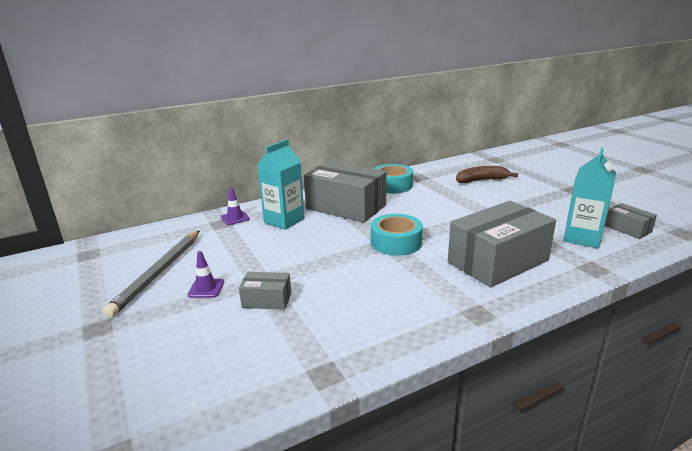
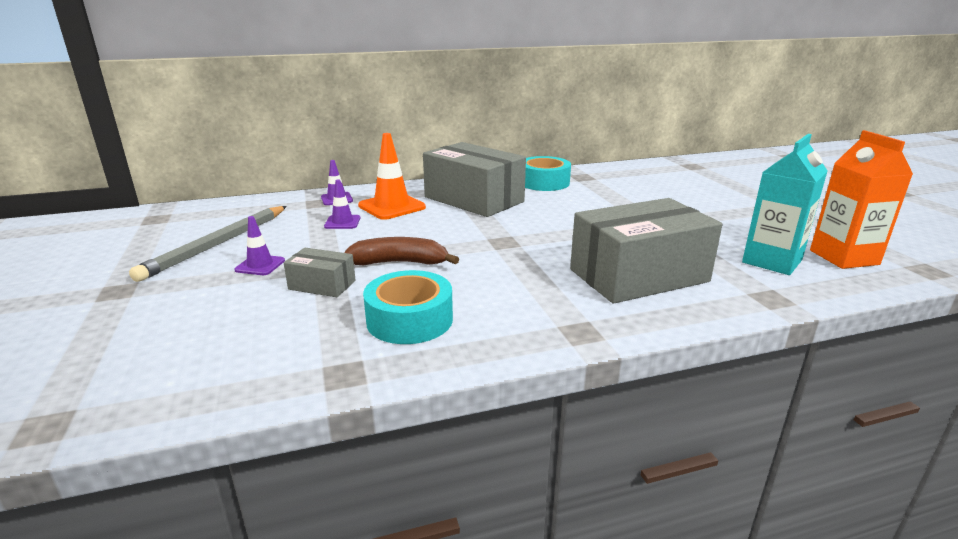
camera: 10 degrees right, 0 degrees up
turquoise carton [257,139,305,230] -> orange traffic cone [358,133,426,220]
turquoise tape [371,214,423,256] -> turquoise tape moved to [363,270,453,344]
brown banana [456,166,518,183] -> brown banana moved to [344,237,459,265]
grey box [605,203,657,239] -> orange carton [810,130,913,269]
none -> purple traffic cone [324,179,361,229]

